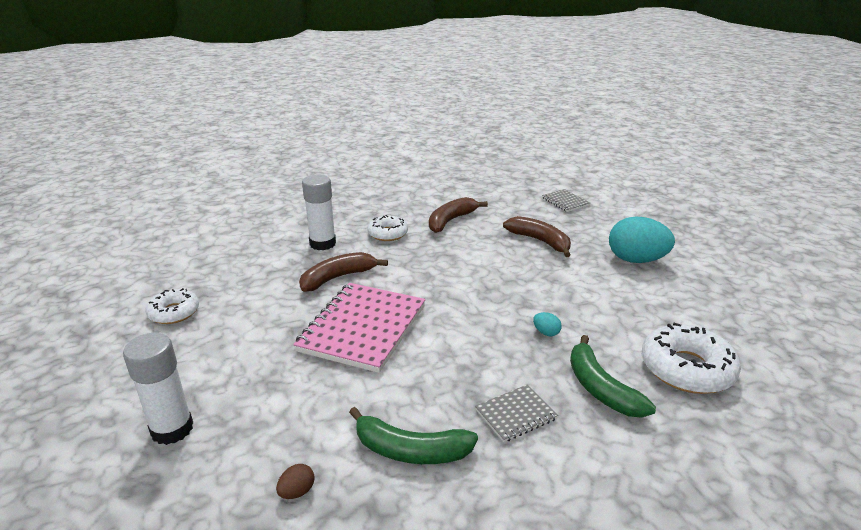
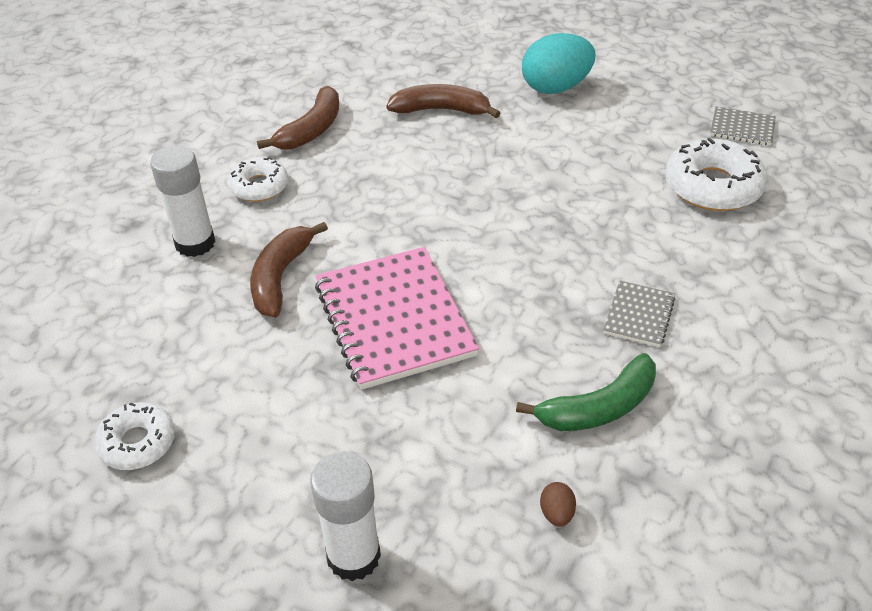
camera: 40 degrees left, 15 degrees up
brown banana [429,197,488,233] -> brown banana turned 150 degrees counterclockwise [257,86,339,150]
turquoise egg [533,312,562,336] -> none
grey notebook [542,189,590,212] -> grey notebook moved to [710,106,776,146]
green banana [570,335,656,418] -> none

